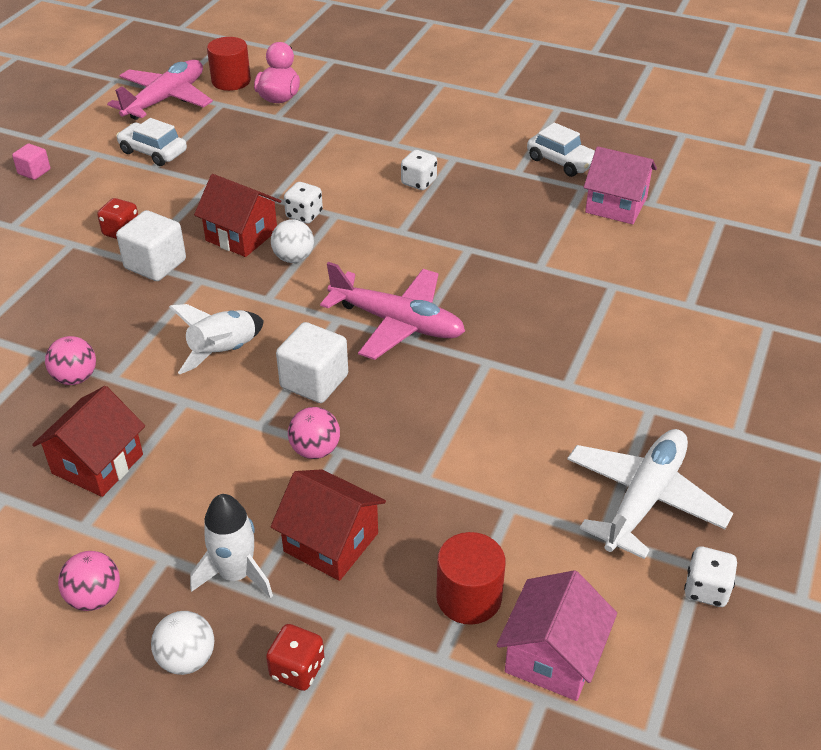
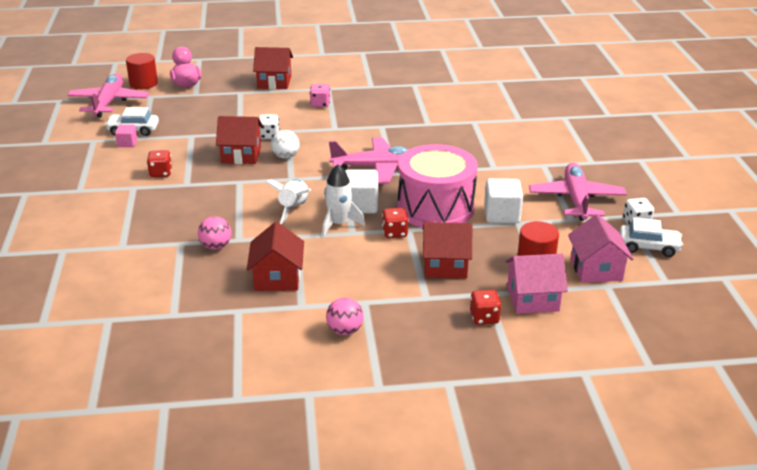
camera: 30 degrees left, 10 degrees down
pink cube [12,144,50,180] -> pink cube moved to [115,125,137,147]
white cube [116,210,186,281] -> white cube moved to [484,178,523,223]
white ball [151,611,214,675] -> none
white rocket [190,494,273,598] -> white rocket moved to [322,164,365,236]
pink ball [288,407,340,459] -> red dice [382,208,409,238]
white dice [401,150,437,190] -> pink dice [310,84,330,107]
white car [527,122,595,177] -> white car moved to [619,217,683,257]
white plane [567,429,733,559] -> pink plane [529,163,627,221]
pink house [584,146,657,224] -> pink house moved to [505,254,568,314]
none -> red house [253,47,293,89]
none -> pink drum [397,144,478,228]

